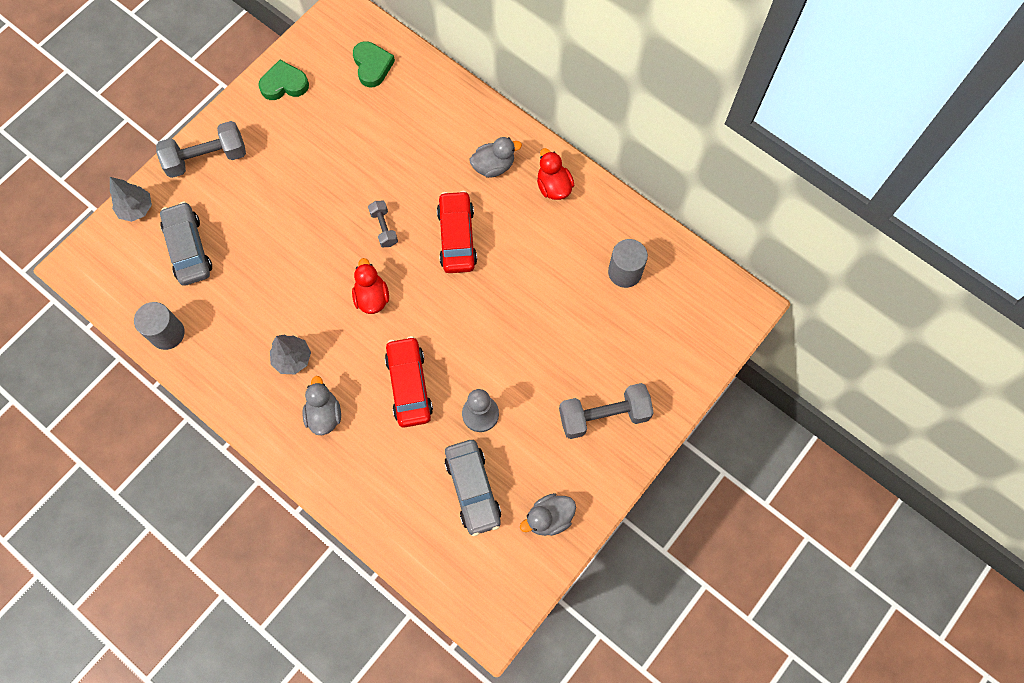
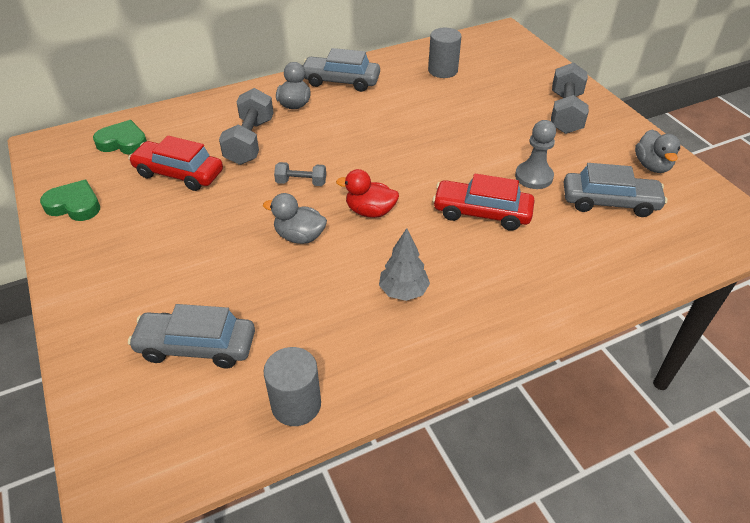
camera: 65 degrees left, 25 degrees down
grey tree [110,177,152,222] -> none
grey dumbbell [156,121,246,178] -> grey dumbbell moved to [219,88,273,165]
green heart [258,60,309,100] -> green heart turned 90 degrees clockwise [40,180,100,221]
grey duck [303,376,341,435] -> grey duck moved to [263,193,327,244]
red car [437,191,477,273] -> red car moved to [128,136,223,191]
red duck [537,148,574,200] -> grey car [303,48,380,92]

